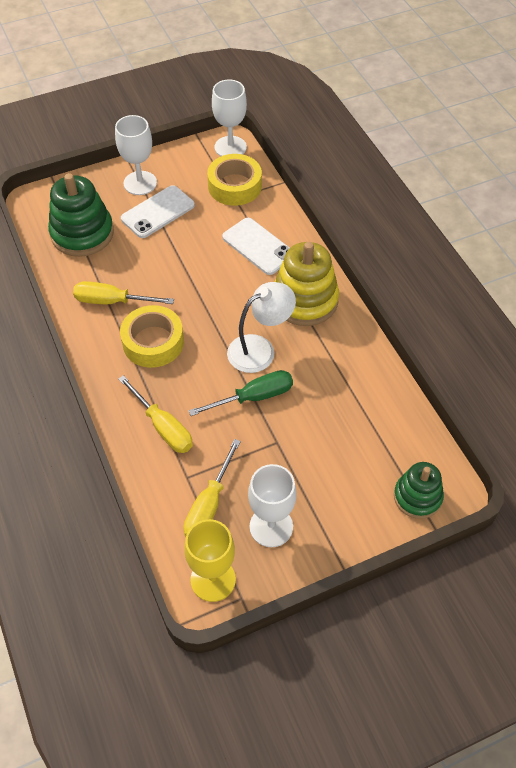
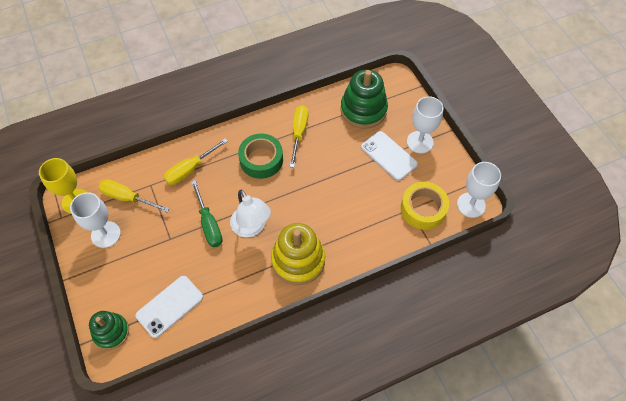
camera: 90 degrees right, 5 degrees up
yellow tape [120,305,184,368] -> green tape [238,134,283,179]
white phone [222,218,290,275] -> white phone moved to [136,276,203,338]

